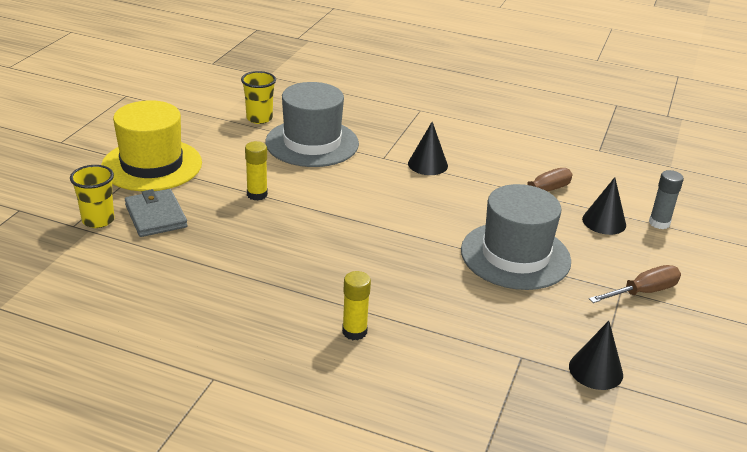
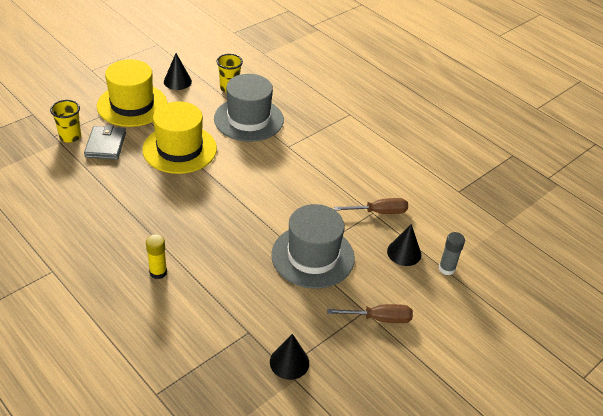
camera: 25 degrees right, 10 degrees up
yellow glue stick [245,141,268,200] -> yellow hat [142,101,217,174]
black cone [408,122,448,175] -> black cone moved to [164,53,192,90]

